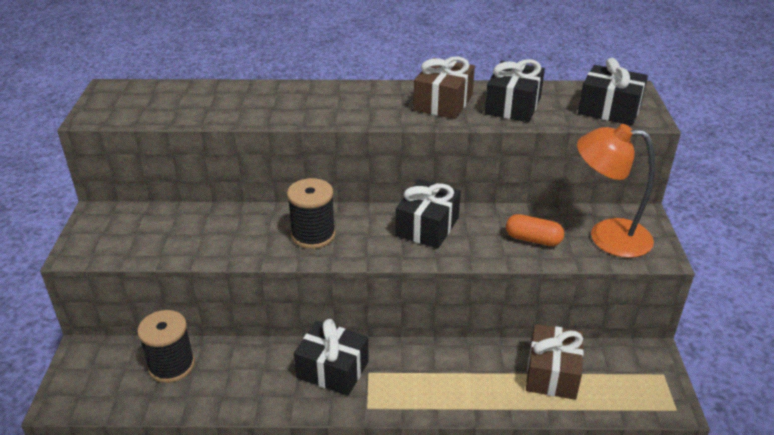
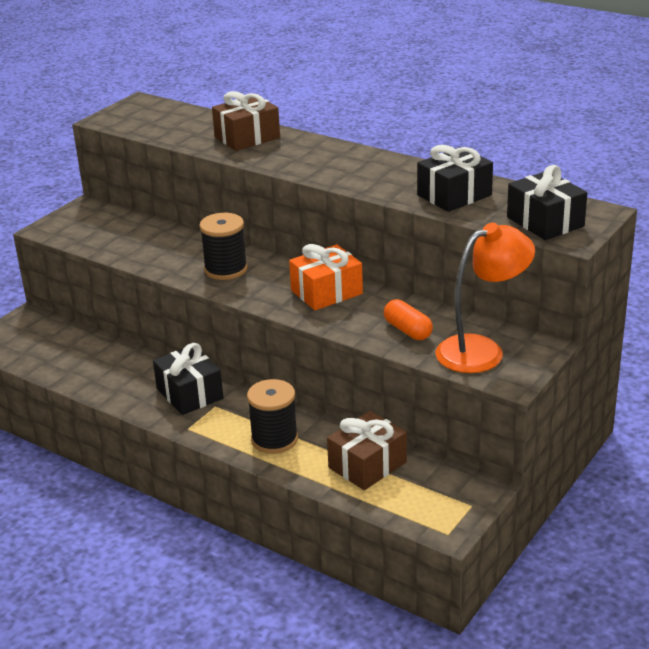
camera: 35 degrees right, 5 degrees down
black spool [137,310,195,383] -> black spool moved to [247,379,298,454]
black gift [396,179,461,249] -> orange gift [289,244,363,310]
brown gift [413,56,475,119] -> brown gift moved to [212,91,280,151]
orange lamp [577,124,655,258] -> orange lamp turned 105 degrees clockwise [435,223,535,373]

